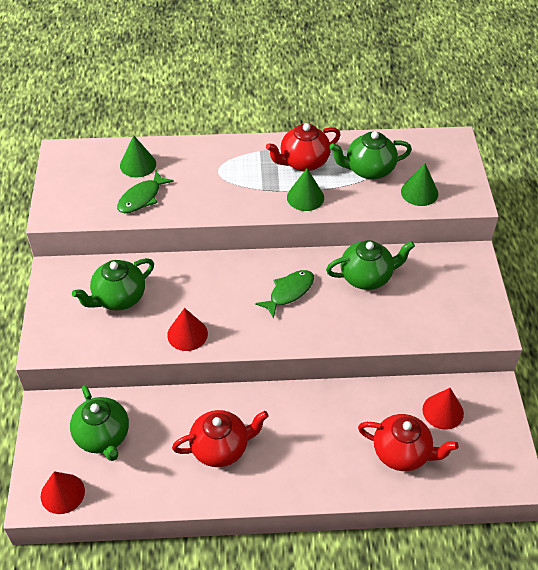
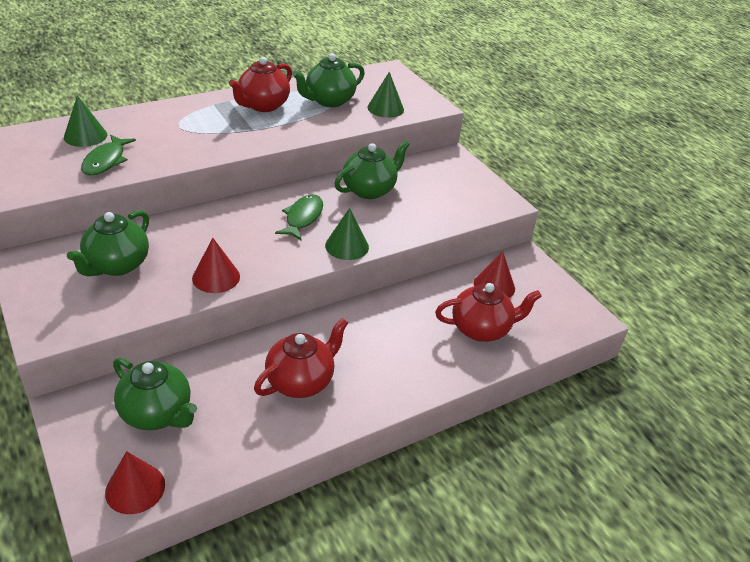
camera: 30 degrees left, 10 degrees down
green cone [287,168,324,211] -> green cone moved to [325,208,369,260]

